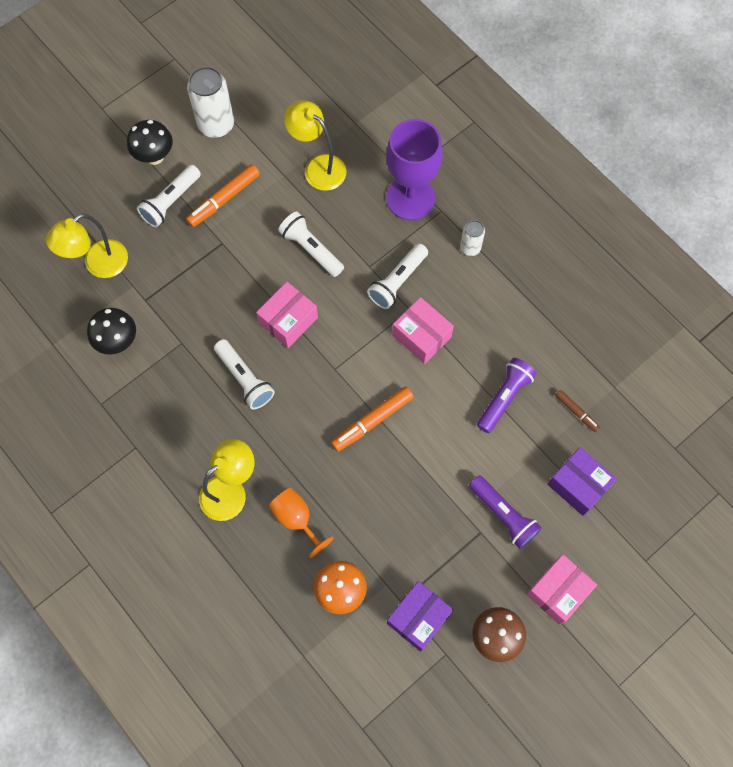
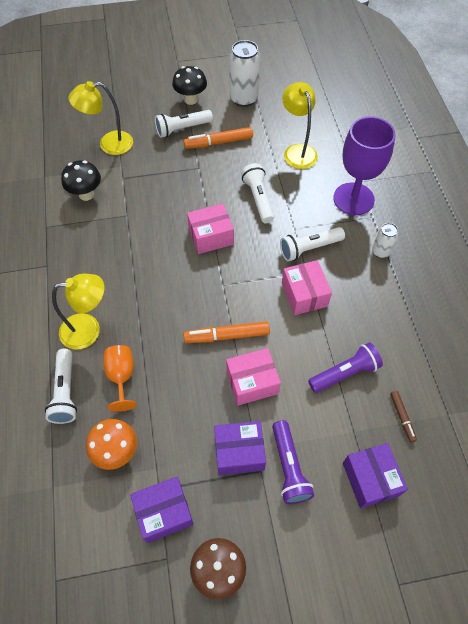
camera: 30 degrees right, 10 degrees down
white flashlight [214,339,275,409] -> white flashlight moved to [45,349,77,424]
pink box [526,554,597,625] -> pink box moved to [226,348,281,405]
none -> purple box [214,421,266,475]

